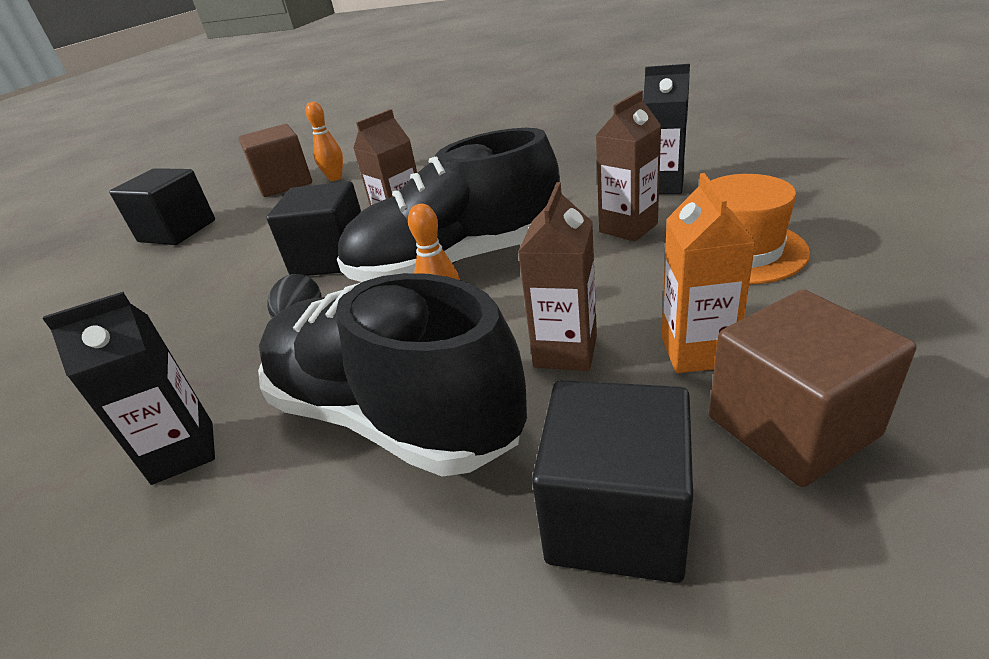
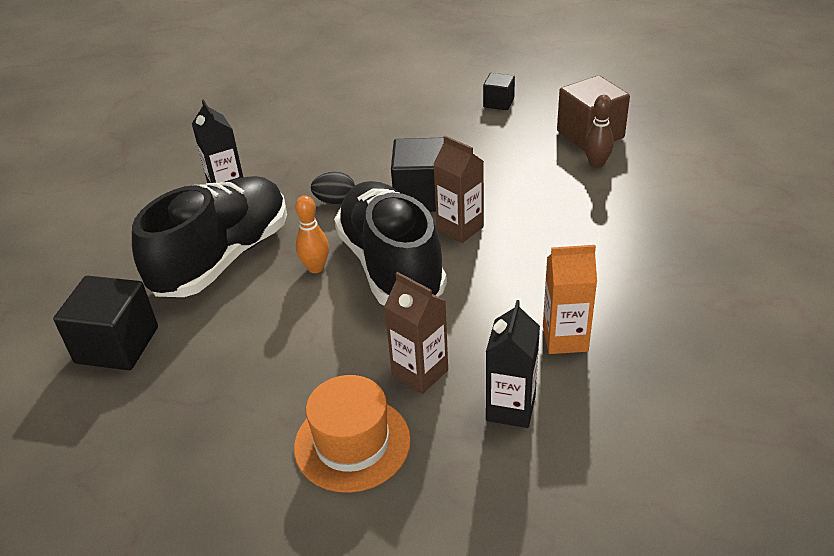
camera: 85 degrees right, 5 degrees up
black cube [109,168,215,245] -> black cube [483,73,515,110], size x0.56
orange bowling pin [306,102,343,181] -> brown bowling pin [584,95,614,168]
brown carton [518,182,597,371] -> none
orange carton [662,173,756,373] -> orange carton moved to [543,245,597,354]
brown cube [709,289,917,487] -> none

